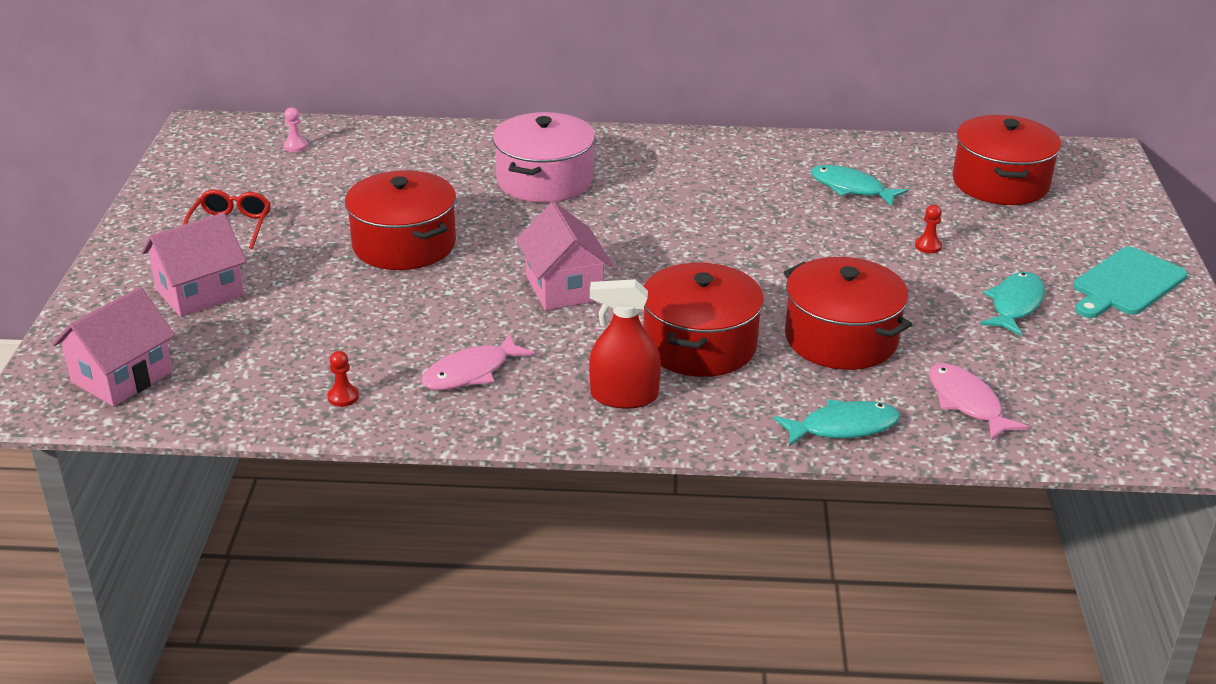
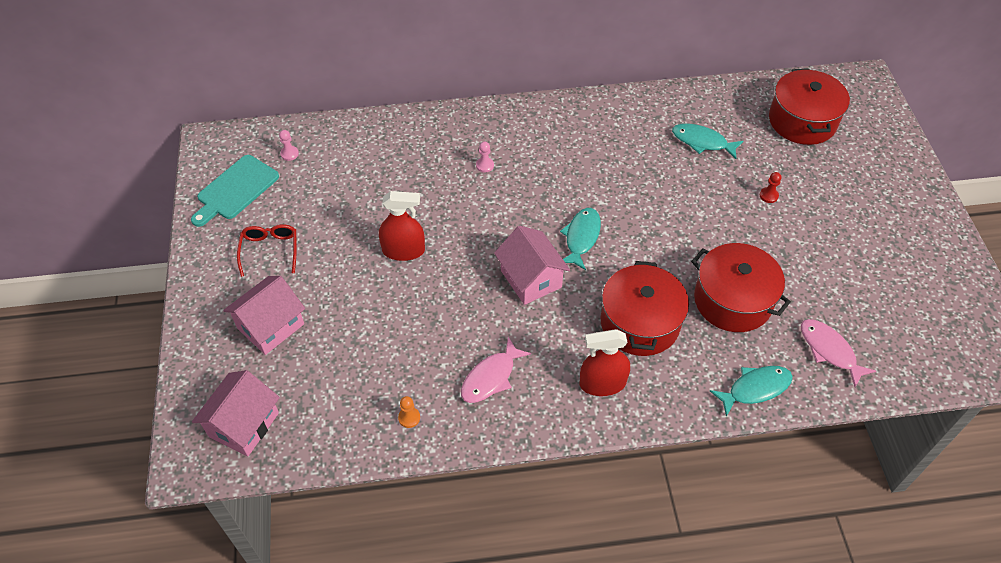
camera: 10 degrees left, 20 degrees up
red pawn [327,351,359,407] -> orange pawn [398,396,420,428]
red pot [345,170,456,270] -> red spray bottle [379,191,425,261]
pink pot [492,112,595,203] -> pink pawn [476,142,494,172]
turquoise fish [980,272,1045,336] -> turquoise fish moved to [560,208,601,270]
turquoise cutting board [1073,246,1188,318] -> turquoise cutting board moved to [191,155,279,227]

